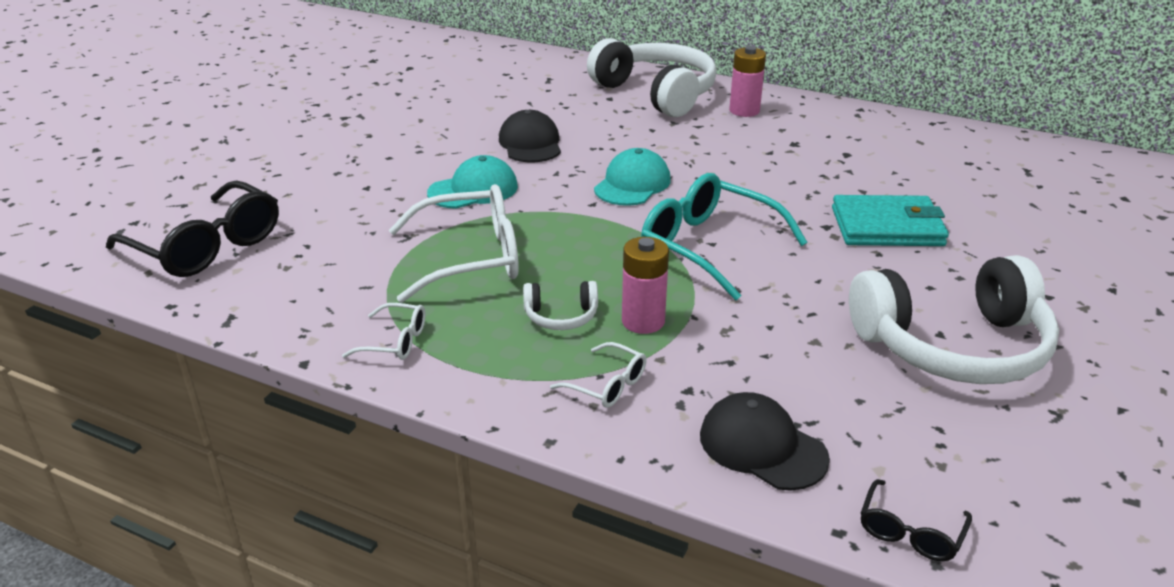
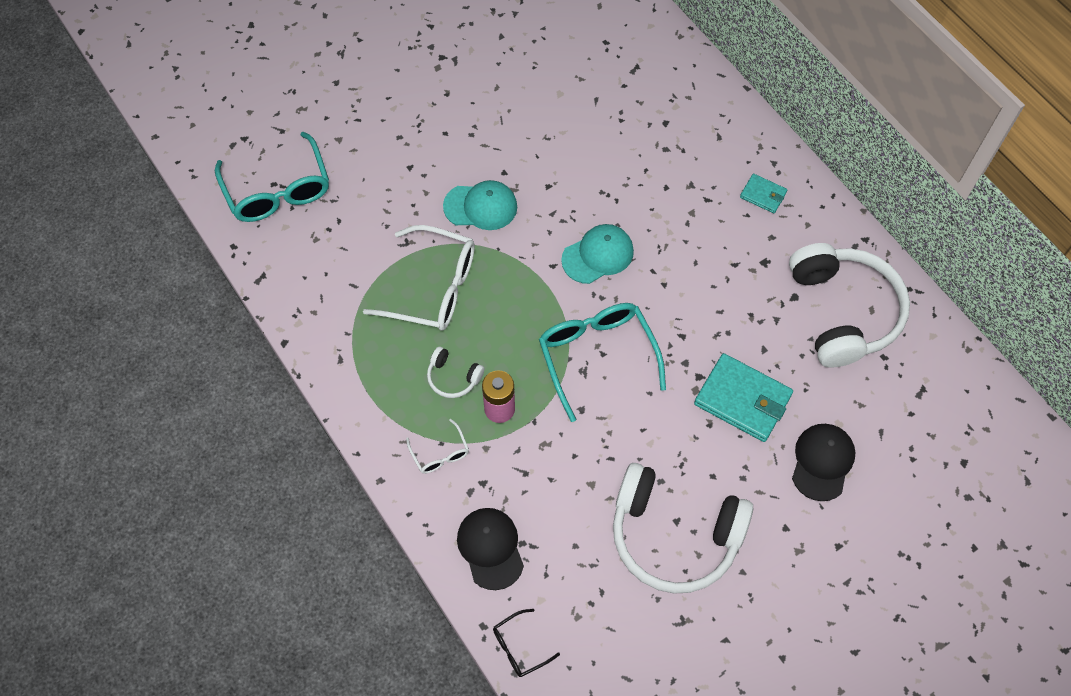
camera: 30 degrees right, 30 degrees up
black glasses [106,180,279,277] -> turquoise glasses [215,132,329,222]
white glasses [342,303,426,360] -> none
black cap [499,110,561,162] -> black cap moved to [792,424,856,501]
white headphones [587,38,717,117] -> white headphones moved to [789,243,910,368]
pink battery [729,46,766,117] -> turquoise wallet [740,174,787,213]

